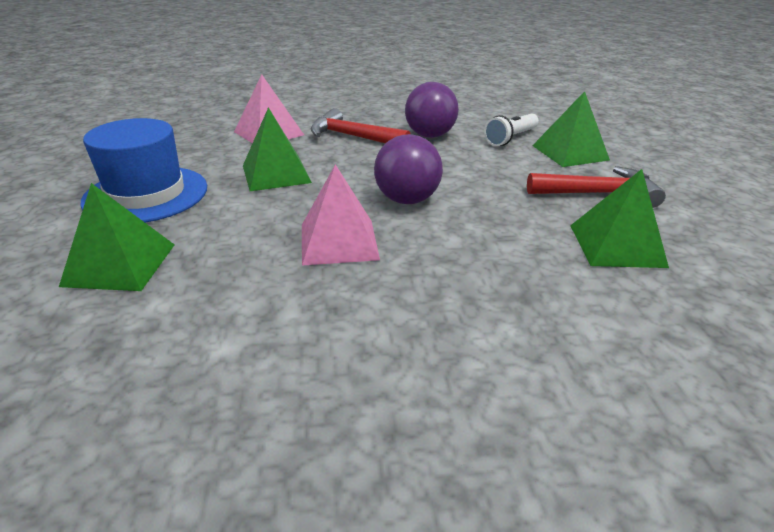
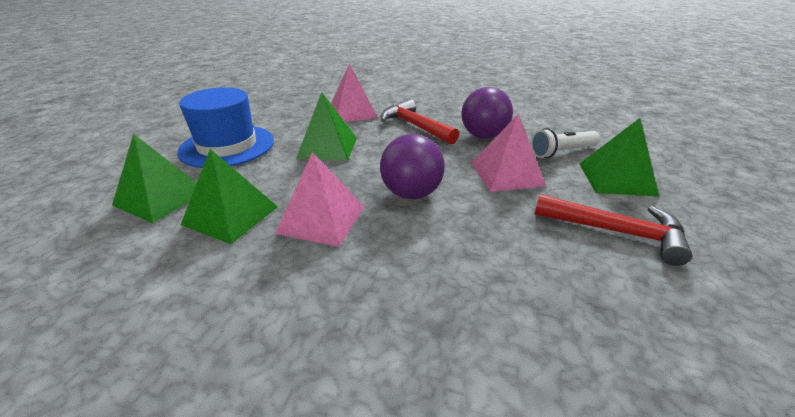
camera: 25 degrees right, 0 degrees up
green pyramid [570,169,669,268] -> green pyramid moved to [181,149,278,244]
none -> pink pyramid [471,114,546,192]

